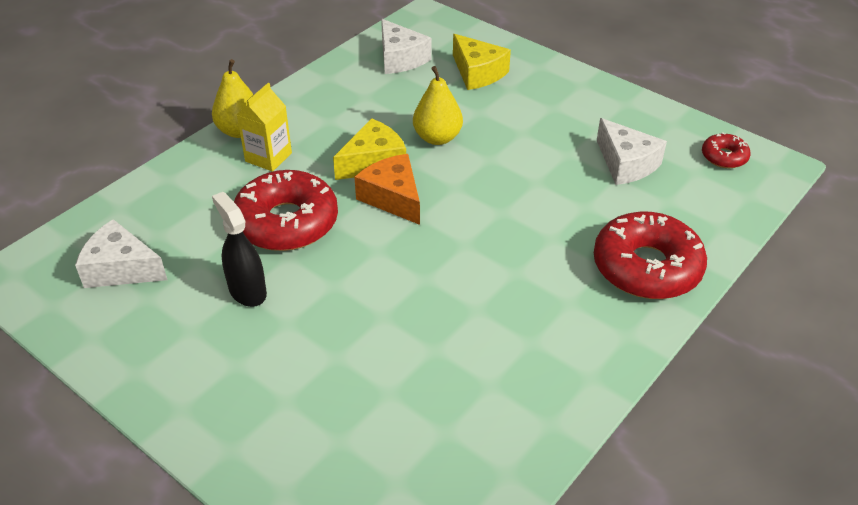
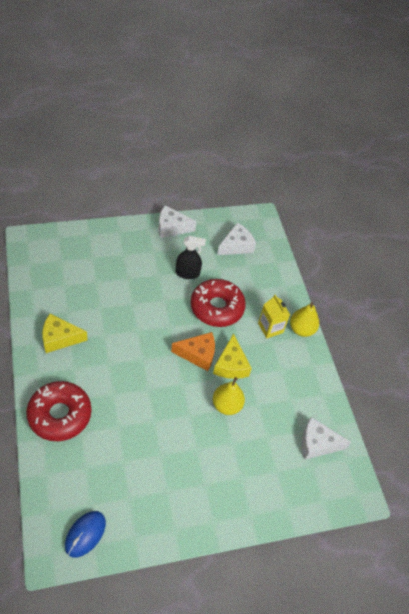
camera: 120 degrees right, 10 degrees up
yellow cheese [453,34,511,90] -> yellow cheese moved to [42,314,88,353]
white cheese [597,118,667,185] -> white cheese moved to [159,205,197,238]
red donut [702,132,751,168] -> blue mouse [65,511,106,558]

